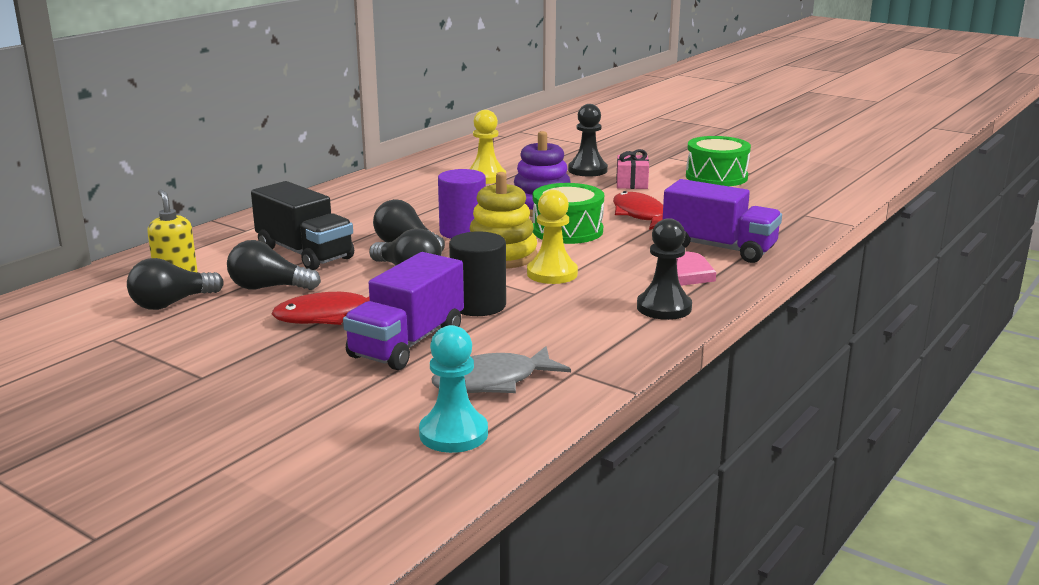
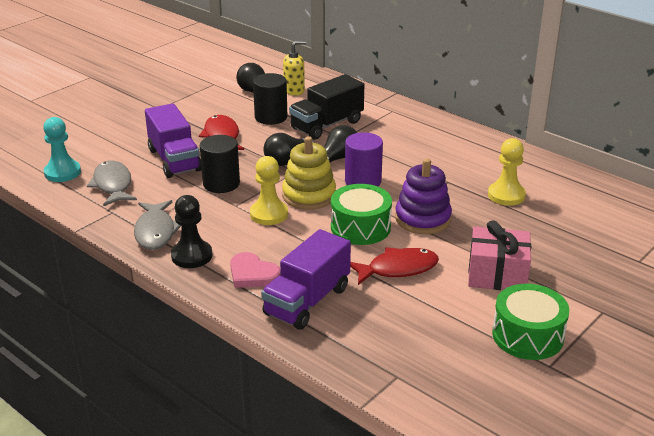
camera: 95 degrees right, 10 degrees up
black light bulb [227,240,321,290] -> black cylinder [253,73,287,125]
purple truck [343,252,464,370] -> purple truck turned 150 degrees counterclockwise [145,103,202,178]
black pawn [568,104,608,176] -> none
pink gift [616,149,649,189] -> pink gift [468,220,531,290], size x1.57
none -> grey fish [134,200,181,250]

